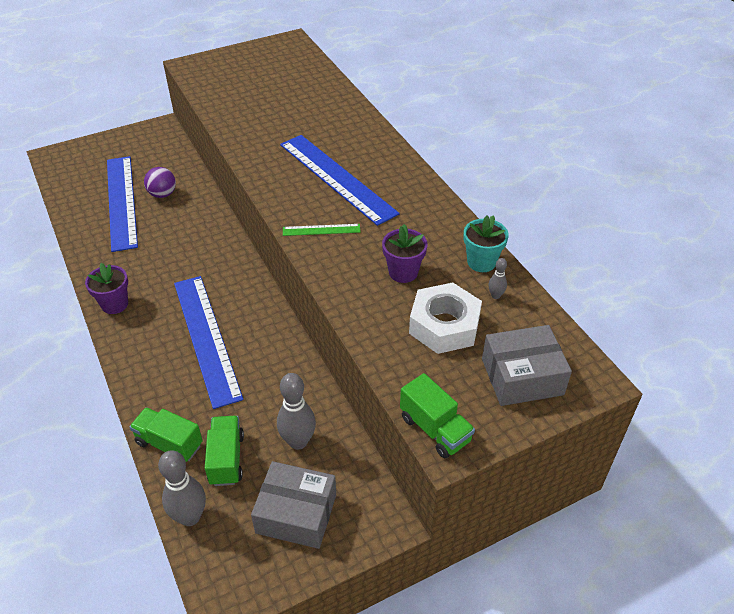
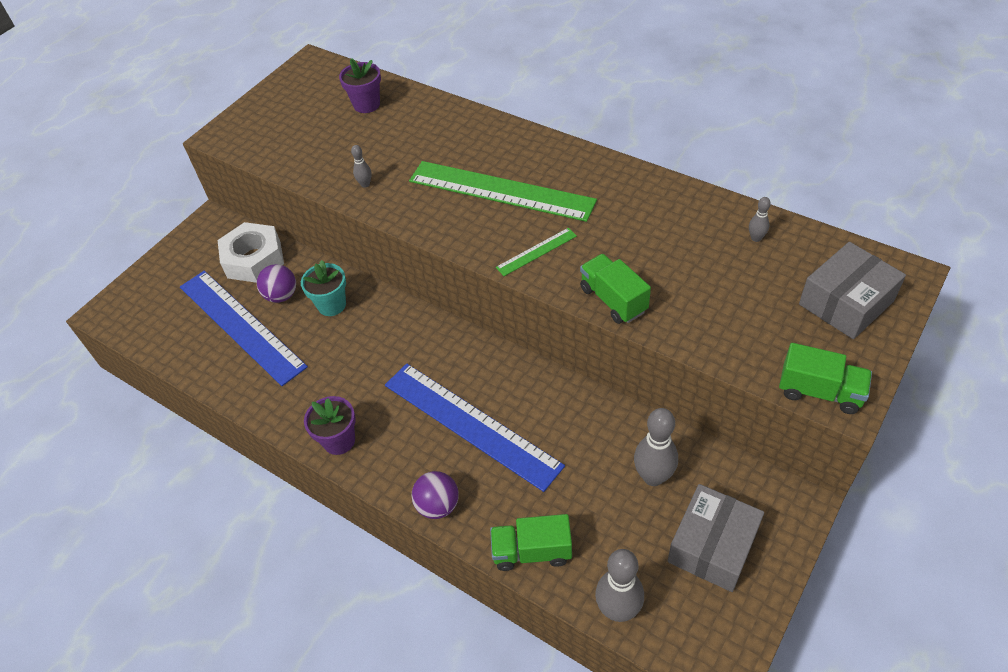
camera: 25 degrees left, 5 degrees up
green truck [205,416,244,486] -> green truck moved to [580,254,651,324]
grey box [251,461,336,549] -> grey box turned 45 degrees counterclockwise [668,484,764,592]
blue ruler [280,135,400,226] -> green ruler [409,161,597,222]
purple flower pot [382,224,427,283] -> purple flower pot moved to [339,58,381,113]
white nut [409,282,482,354] -> white nut moved to [218,222,284,283]
turquoise flower pot [463,215,509,272] -> turquoise flower pot moved to [301,260,346,316]
none -> grey bowling pin [351,145,371,188]
none -> purple ball [412,471,459,519]

